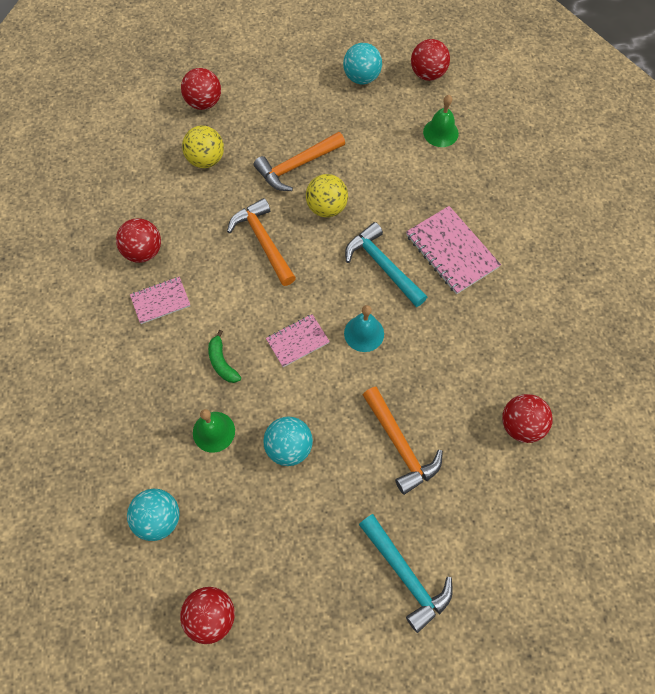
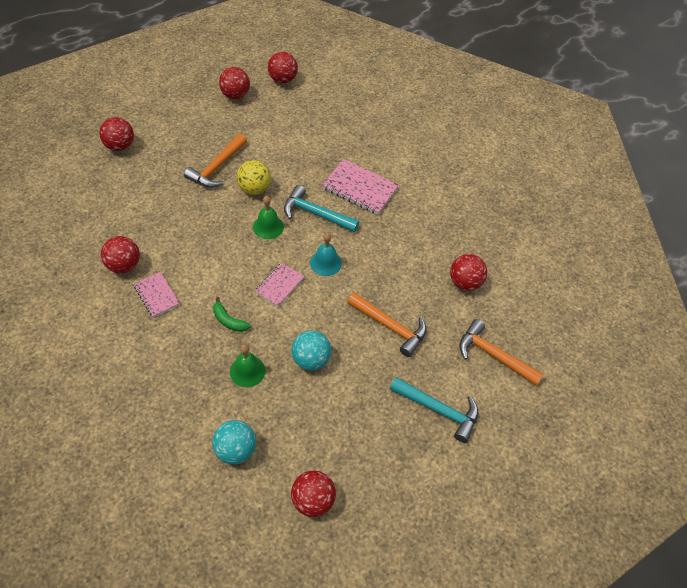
camera: 30 degrees left, 10 degrees down
pink notebook [130,277,190,324] -> pink notebook turned 75 degrees counterclockwise [134,272,180,317]
yellow ball [182,125,224,168] -> none
orange hammer [227,198,296,286] -> orange hammer moved to [459,319,544,386]
turquoise ball [343,43,382,84] -> red ball [219,67,250,99]
green bell [423,95,459,147] -> green bell moved to [253,196,284,239]

